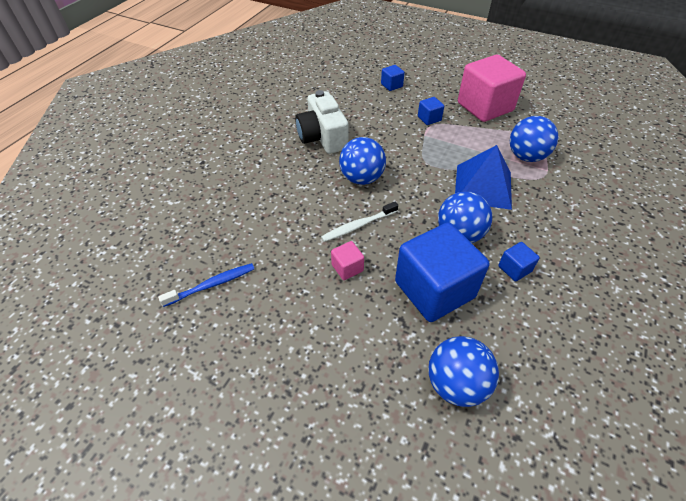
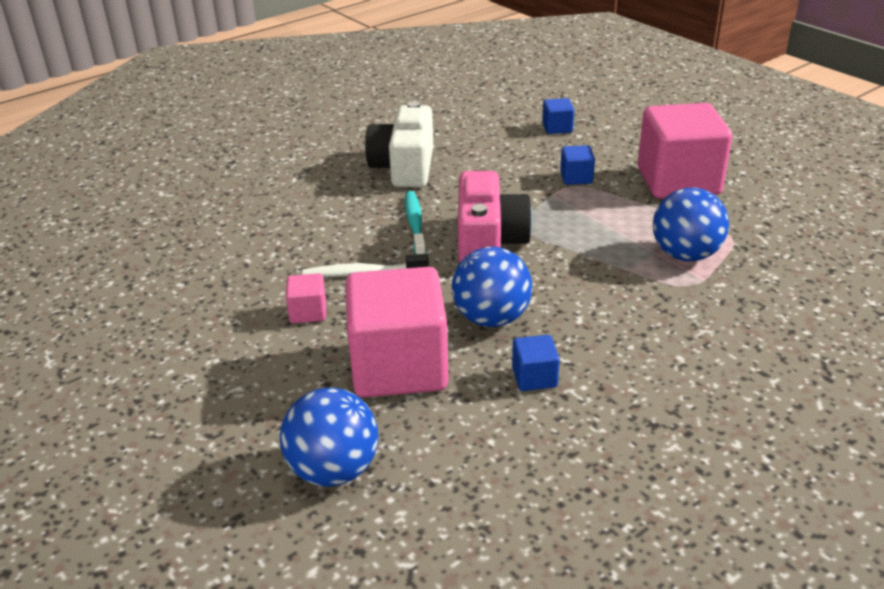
camera: 25 degrees right, 15 degrees down
blue toothbrush [158,263,254,307] -> none
blue ball [339,137,386,185] -> turquoise toothbrush [405,191,426,254]
blue cube [395,222,489,322] -> pink cube [345,267,448,397]
blue pyramid [455,145,512,210] -> none
none -> pink camera [458,171,533,263]

